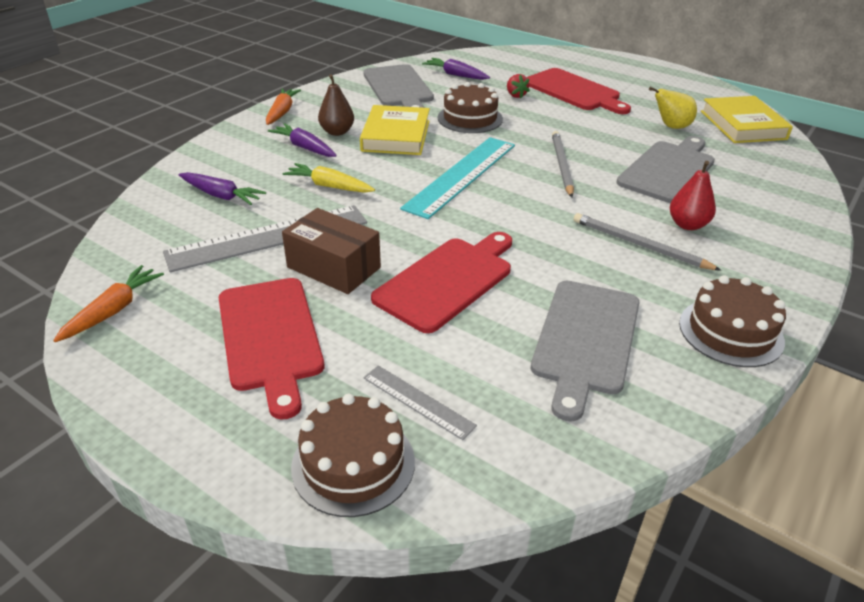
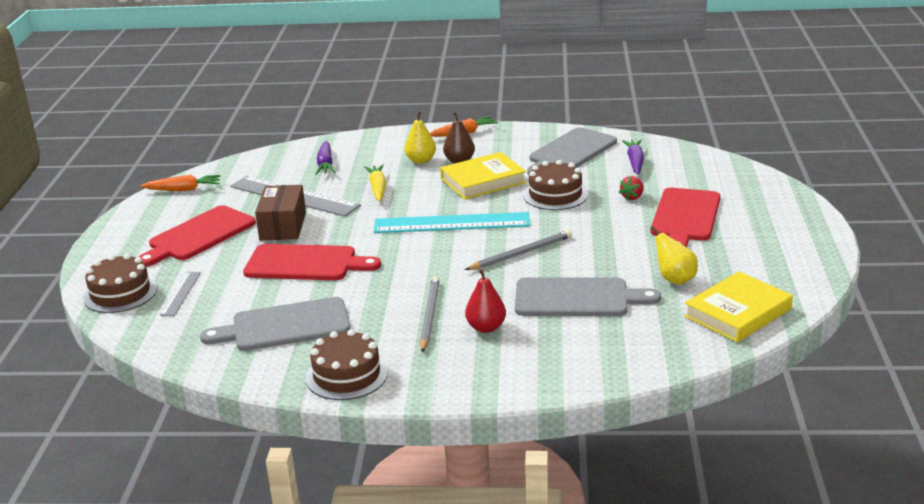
camera: 60 degrees right, 10 degrees down
purple carrot [268,123,337,157] -> yellow pear [405,111,436,164]

